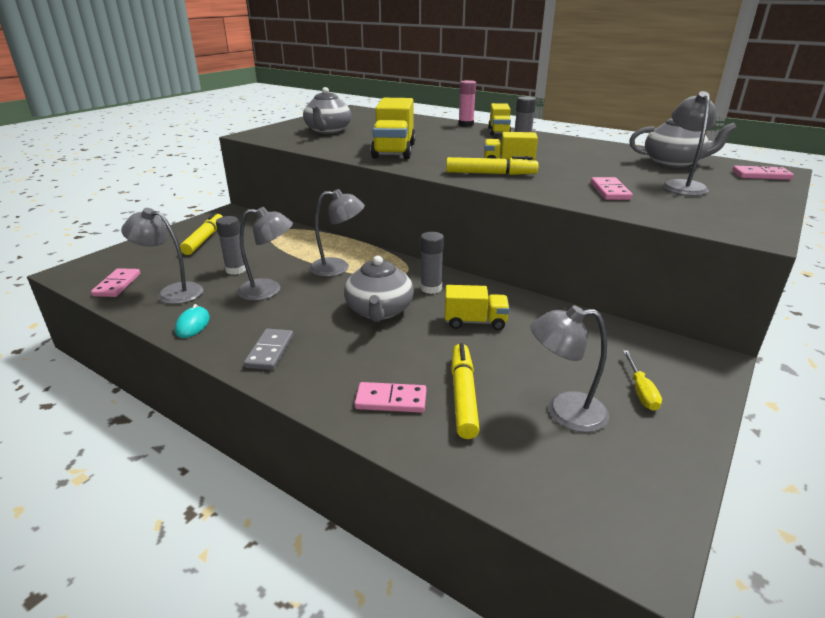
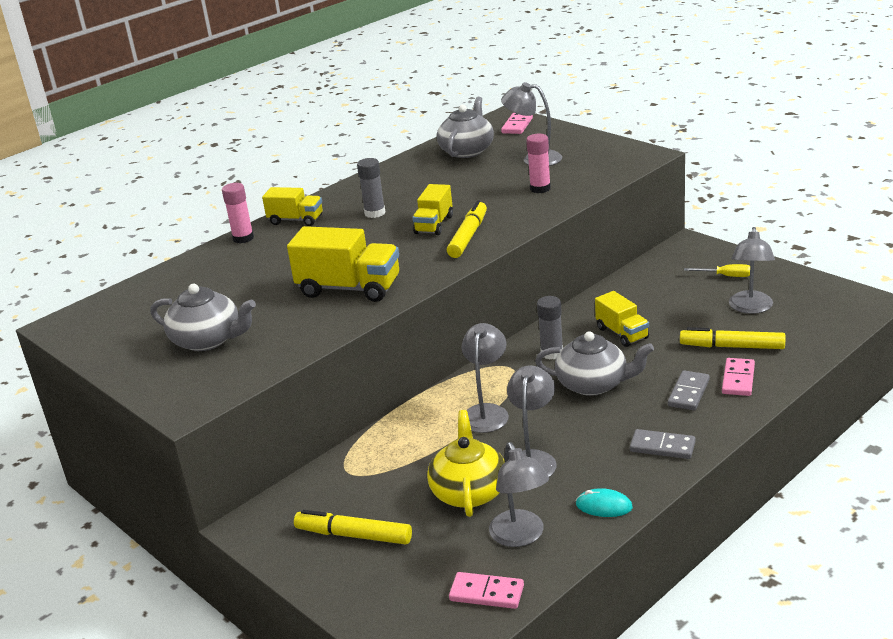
camera: 75 degrees left, 0 degrees up
grey lamp [121,208,203,304] -> grey lamp turned 45 degrees counterclockwise [489,442,549,547]
grey glue stick [216,216,246,275] -> yellow teapot [427,410,505,517]
yellow truck [445,285,509,330] -> yellow truck turned 135 degrees clockwise [595,291,649,347]
pink domino [591,177,632,200] -> pink glue stick [526,134,551,193]
none -> grey domino [668,370,710,410]

